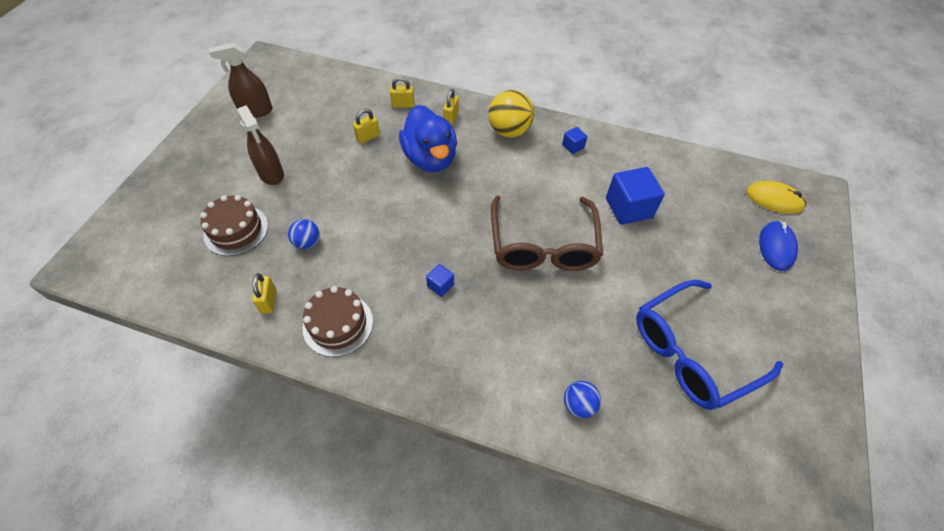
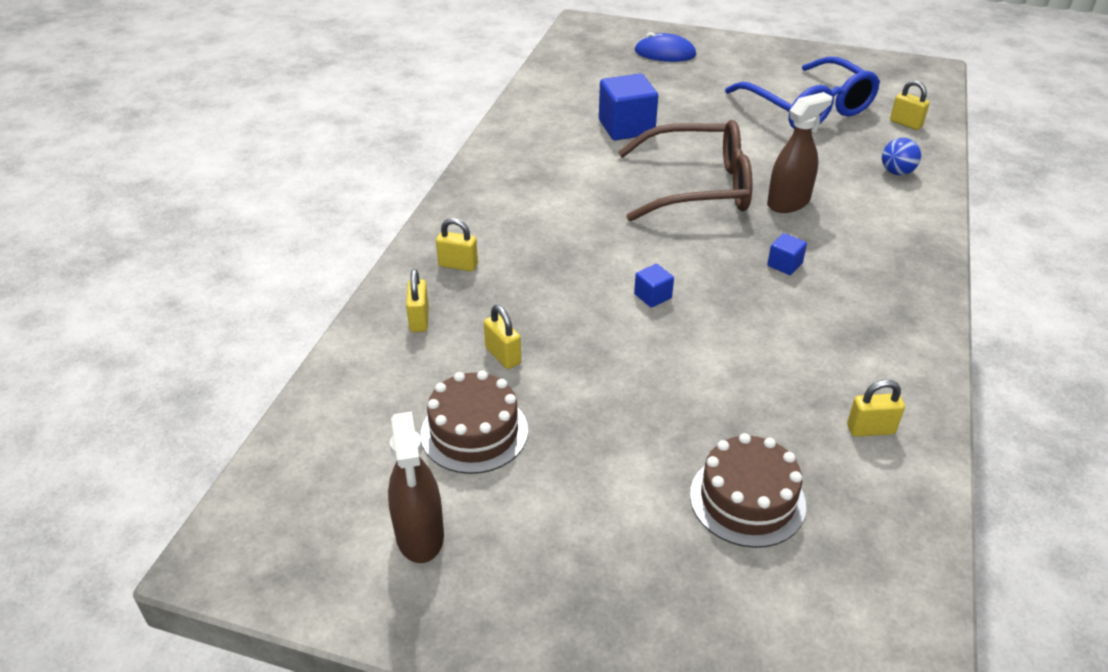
camera: 90 degrees left, 15 degrees down
brown spray bottle [237,105,284,185] -> brown spray bottle moved to [767,92,832,213]
blue ball [288,219,320,250] -> none
brown cake [302,286,373,357] -> brown cake moved to [421,370,528,474]
blue duck [399,105,457,172] -> none
yellow ball [488,90,534,138] -> none
blue cube [562,127,588,154] -> blue cube moved to [634,264,674,308]
yellow mouse [747,181,806,214] -> none
none -> yellow padlock [890,80,930,130]

